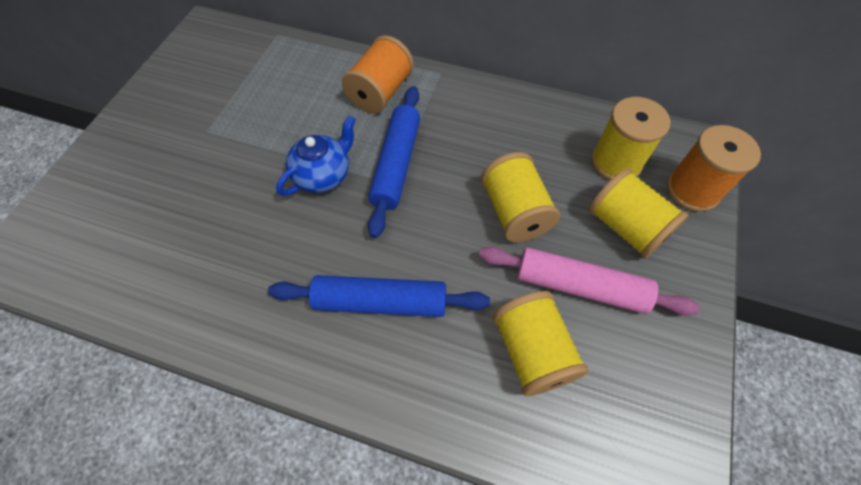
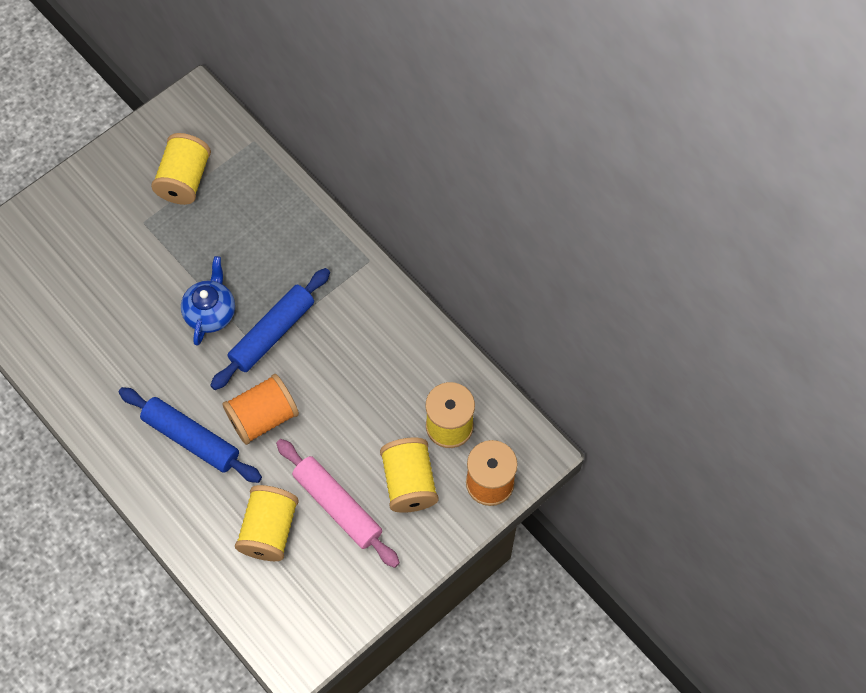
camera: 30 degrees right, 5 degrees up
blue teapot [276,116,356,196] -> blue teapot turned 60 degrees counterclockwise [181,256,235,346]
orange spool [342,35,414,113] -> orange spool moved to [222,374,299,445]
yellow spool [481,152,560,242] -> yellow spool moved to [151,133,211,205]

